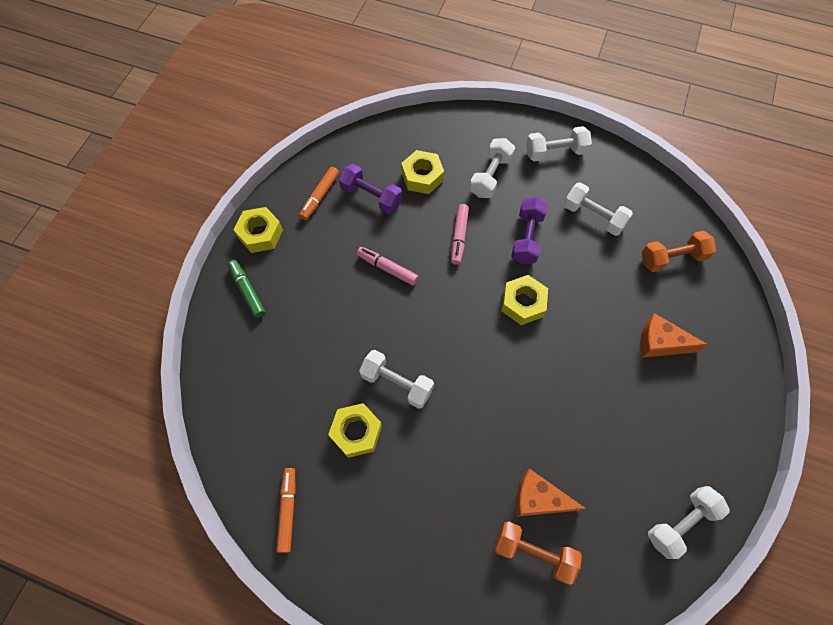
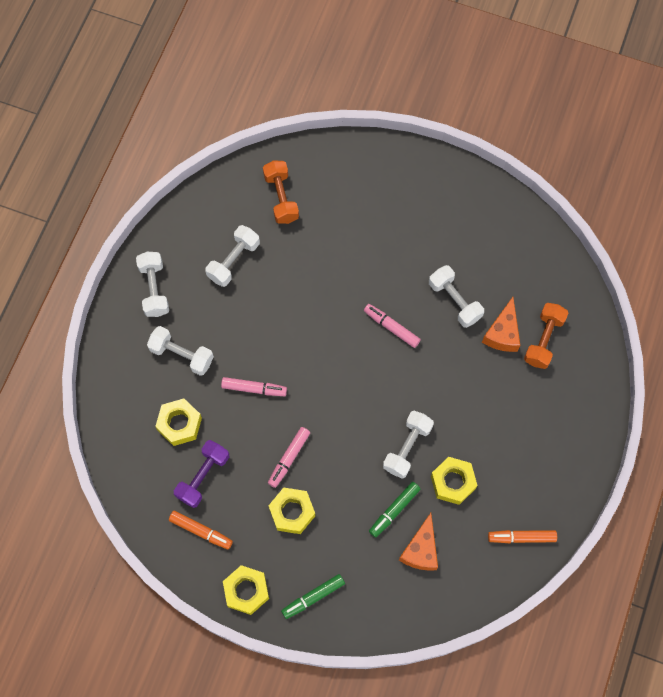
camera: 90 degrees left, 5 degrees up
yellow nut [502,275,548,325] -> yellow nut moved to [268,488,315,534]
purple dumbbell [511,197,548,264] -> none
orange cheese [640,313,708,358] -> orange cheese moved to [399,513,438,571]
white dumbbell [648,486,730,559] -> white dumbbell moved to [429,265,484,328]
none -> pink marker [364,304,421,348]
none -> green marker [369,482,420,538]

